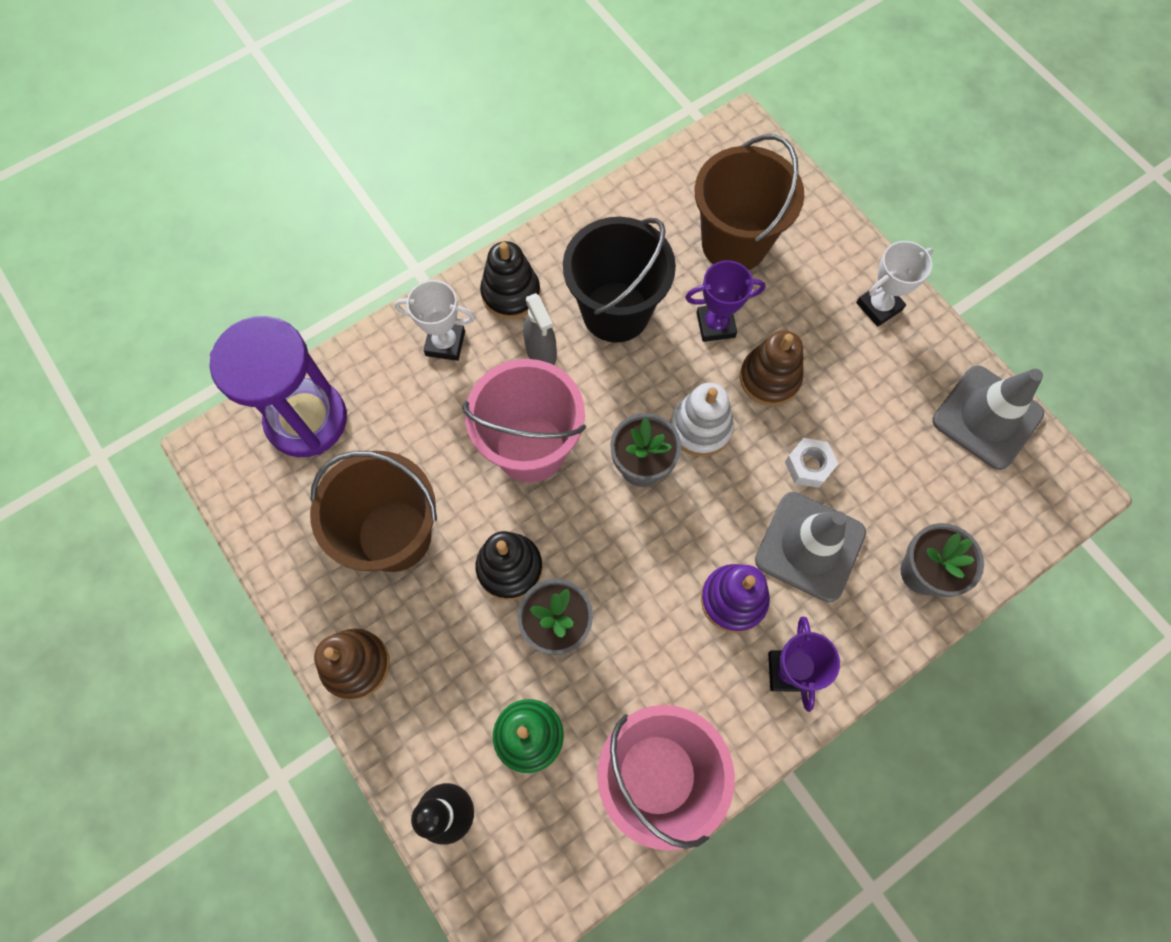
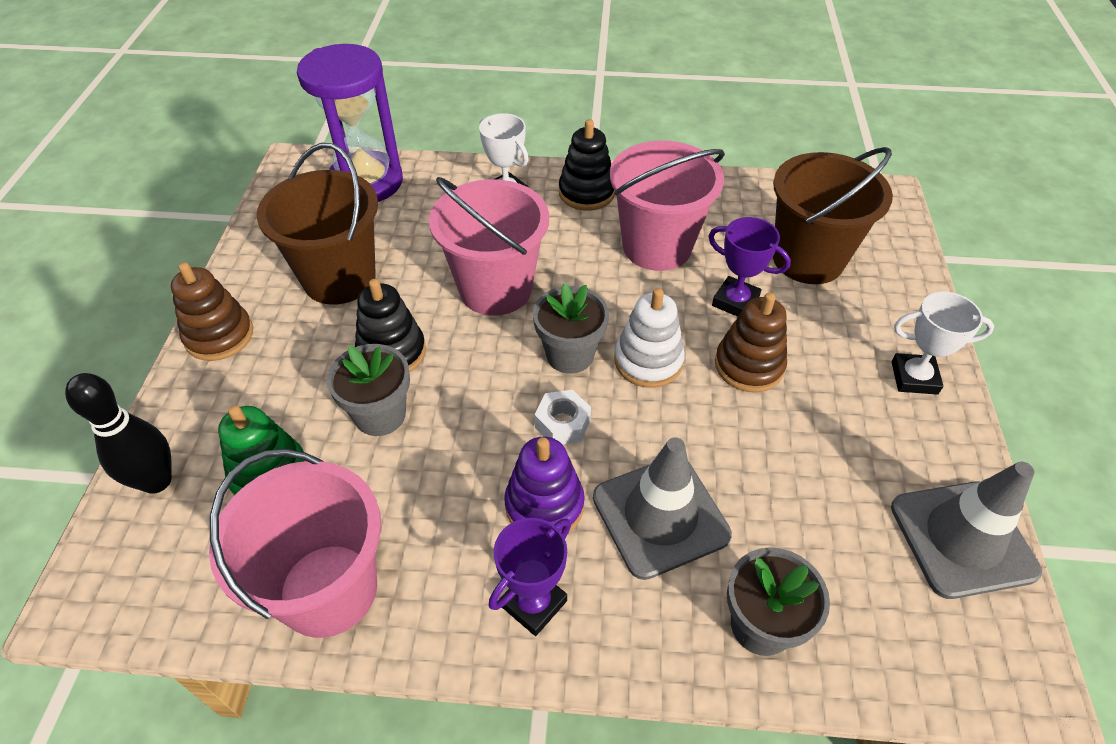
camera: 40 degrees right, 20 degrees down
grey spray bottle [523,293,557,365] -> none
black bucket [563,217,676,343] -> pink bucket [610,141,725,271]
white nut [785,438,838,488] -> white nut moved to [535,390,591,445]

